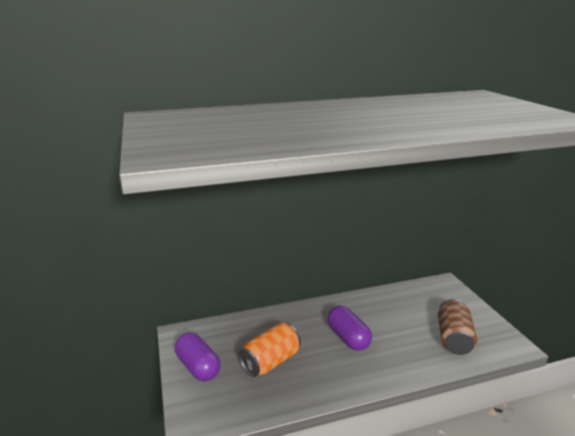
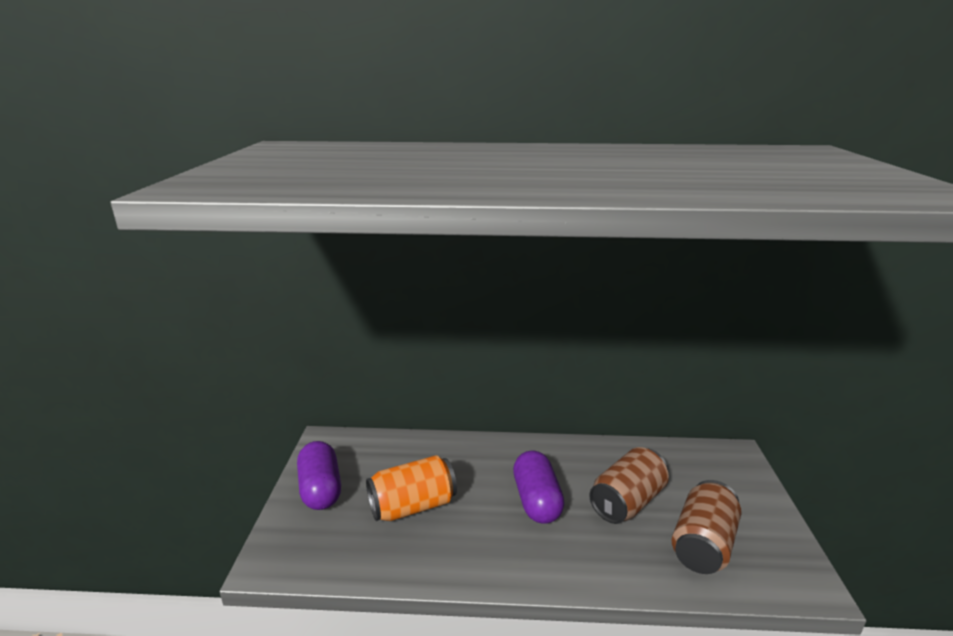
camera: 20 degrees right, 0 degrees up
none -> brown can [589,447,669,524]

